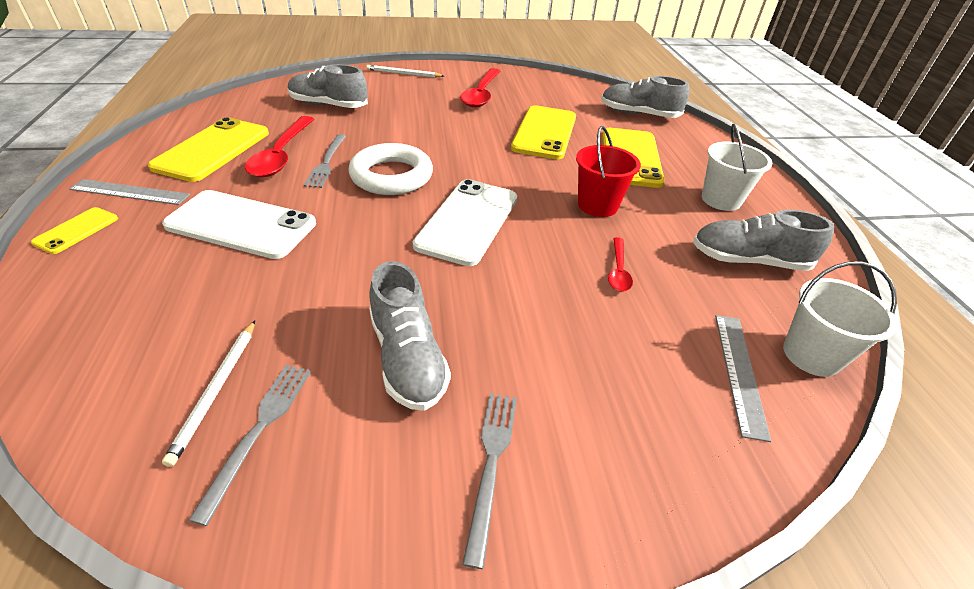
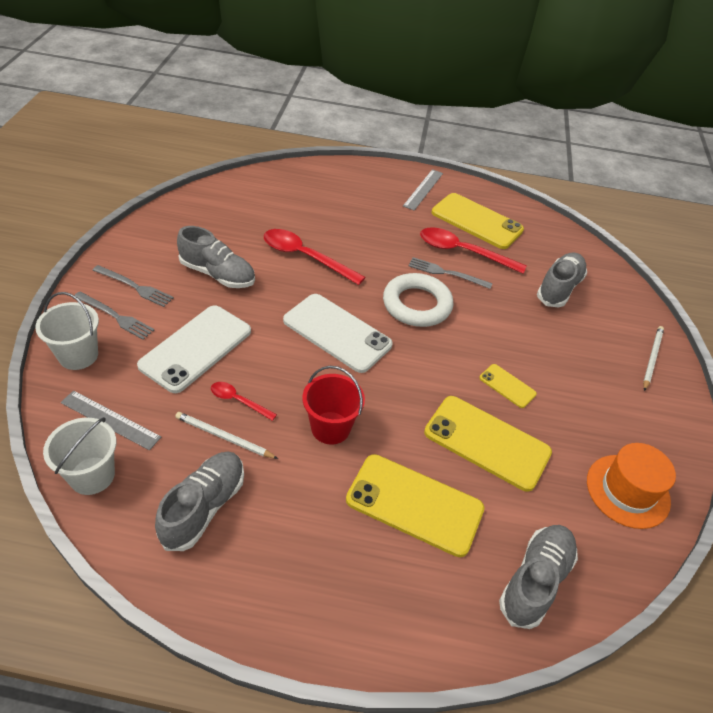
camera: 105 degrees right, 5 degrees up
yellow phone [31,207,118,254] -> yellow phone moved to [479,364,537,408]
white phone [162,190,316,259] -> white phone moved to [137,305,251,393]
white pencil [162,321,255,467] -> white pencil moved to [175,412,278,459]
grey fork [188,365,311,526] -> grey fork moved to [74,292,154,340]
grey shoe [369,261,451,411] -> grey shoe turned 150 degrees counterclockwise [177,226,255,288]
red spoon [460,68,500,108] -> red spoon moved to [264,229,365,285]
white bucket [702,124,772,211] -> white bucket moved to [35,292,99,370]
none -> orange hat [587,443,676,529]

